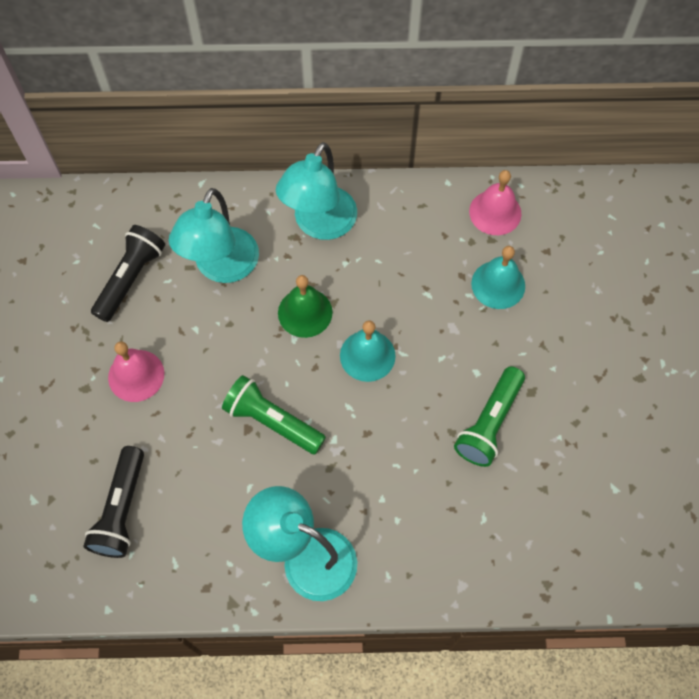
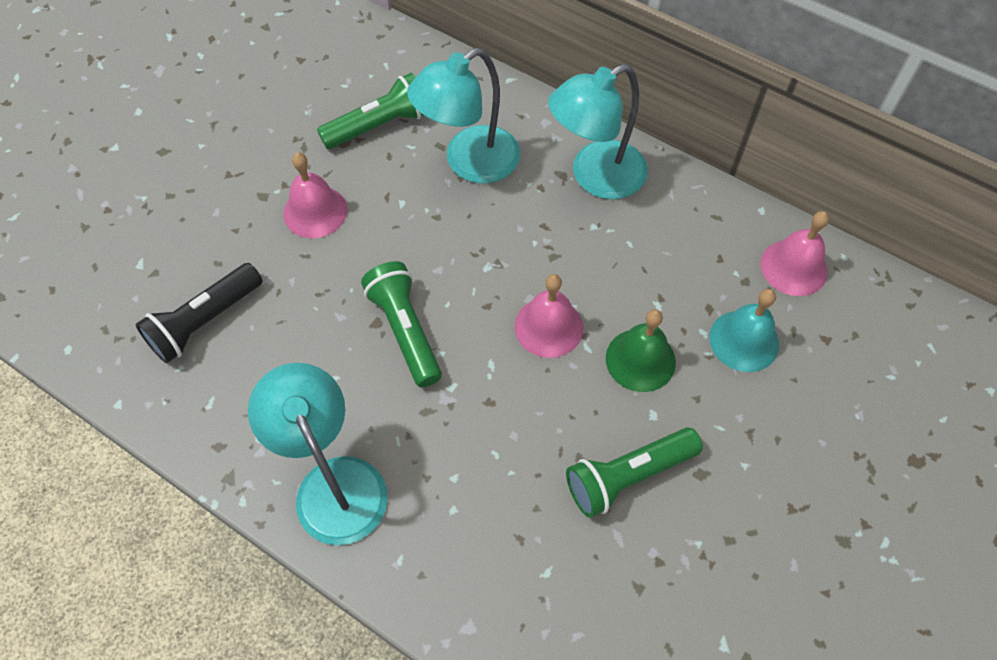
camera: 35 degrees right, 5 degrees down
black flashlight [91,225,165,322] -> green flashlight [317,73,423,149]
green bell [278,275,333,338] -> green bell moved to [606,309,676,392]
turquoise bell [340,320,396,382] -> pink bell [515,274,583,358]

